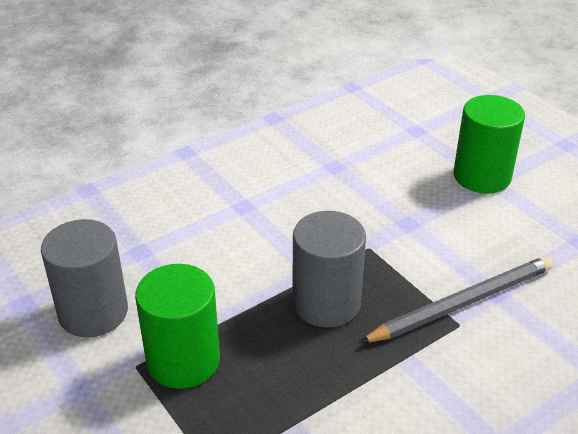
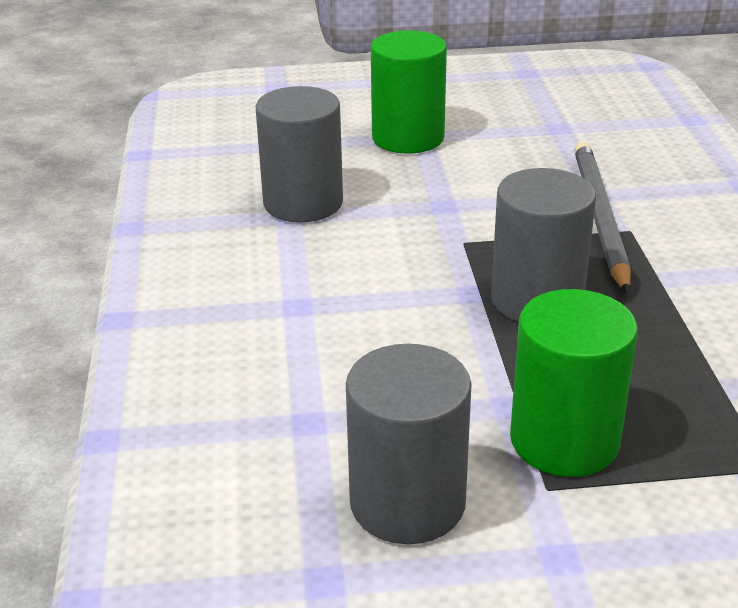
camera: 60 degrees left, 5 degrees down
none -> grey cylinder [256,86,343,222]

